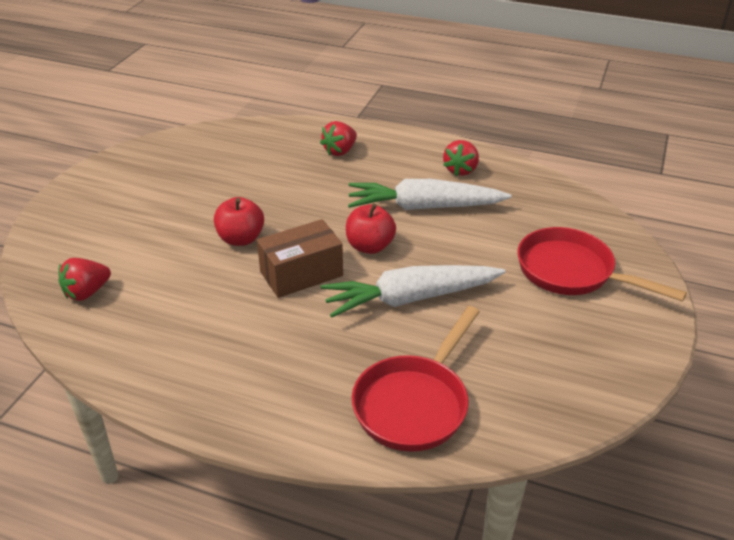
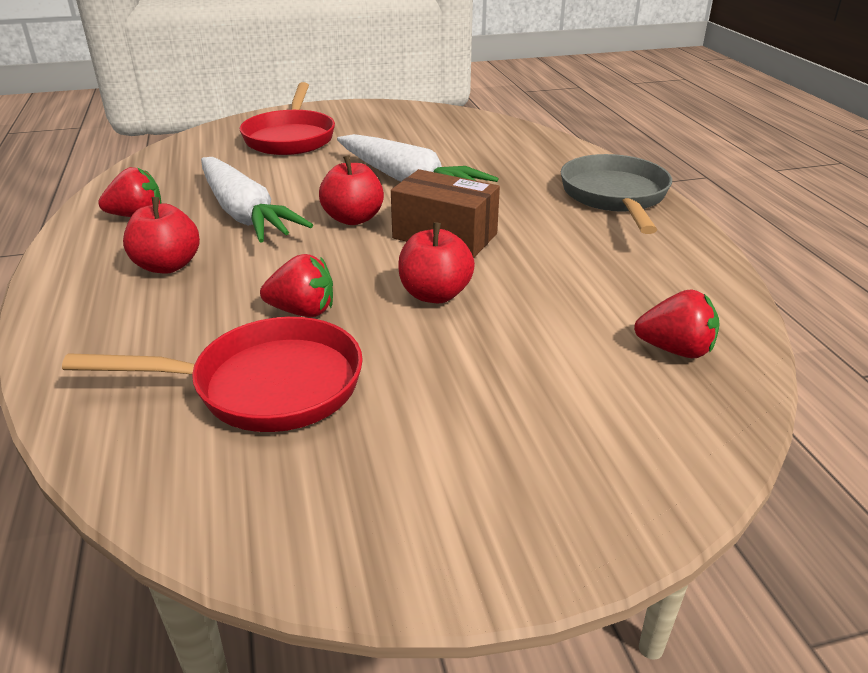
camera: 125 degrees left, 5 degrees down
red strawberry [320,121,357,156] -> red strawberry moved to [260,254,333,317]
red pan [352,306,480,452] -> red pan moved to [62,317,363,432]
none -> red apple [123,197,200,274]
none -> grey pan [561,154,672,234]

